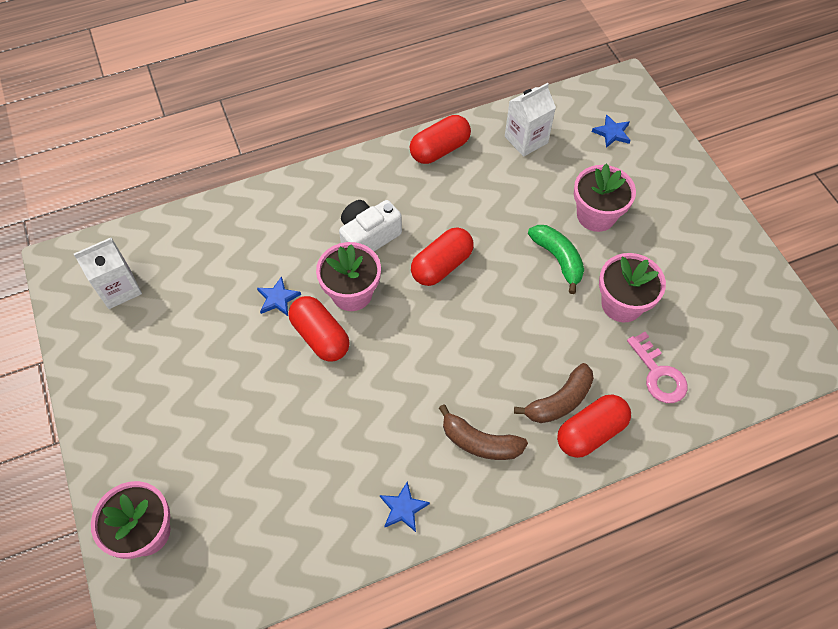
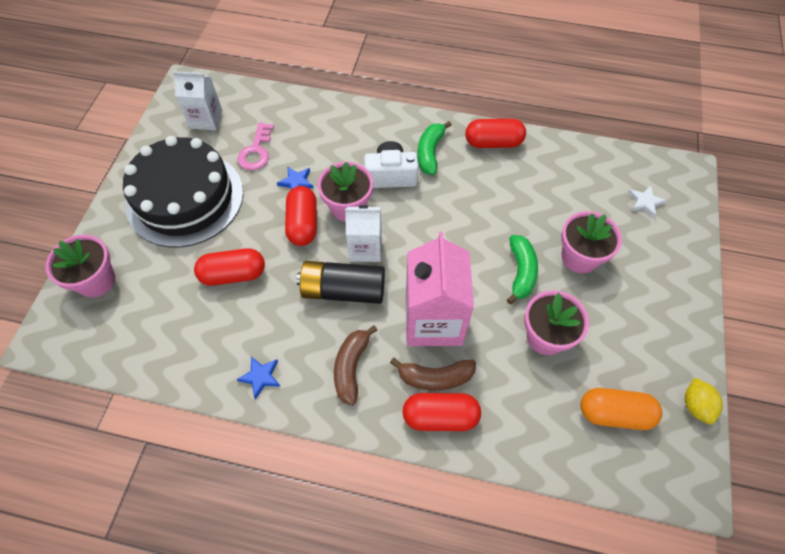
camera: 35 degrees right, 0 degrees up
red capsule [411,228,474,286] -> red capsule moved to [194,248,265,286]
brown banana [439,404,528,460] -> brown banana turned 45 degrees clockwise [334,325,377,405]
white carton [505,83,556,157] -> white carton moved to [345,205,381,262]
blue star [592,114,631,148] -> white star [628,185,667,218]
pink key [627,332,688,403] -> pink key moved to [237,122,274,170]
none -> black cake [123,136,243,248]
none -> black battery [296,261,385,304]
none -> pink carton [406,232,474,346]
none -> green banana [417,121,451,175]
none -> orange capsule [580,388,662,430]
none -> yellow lemon [685,378,723,425]

